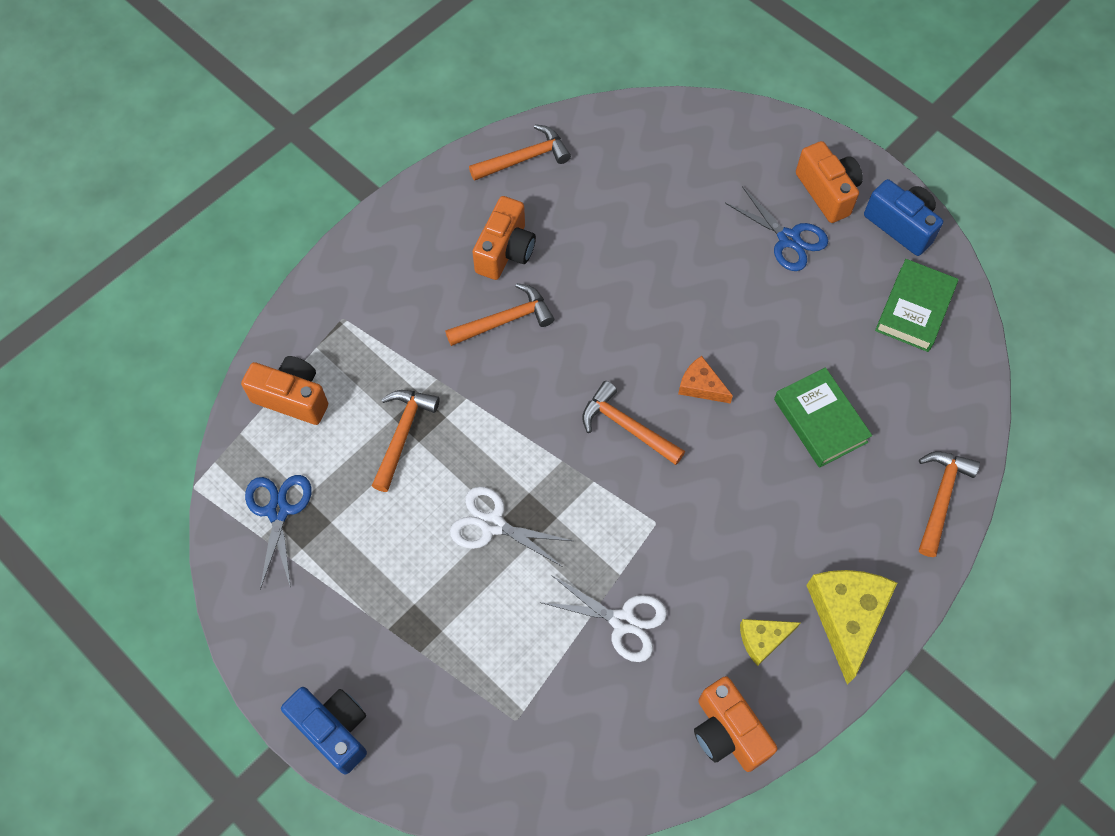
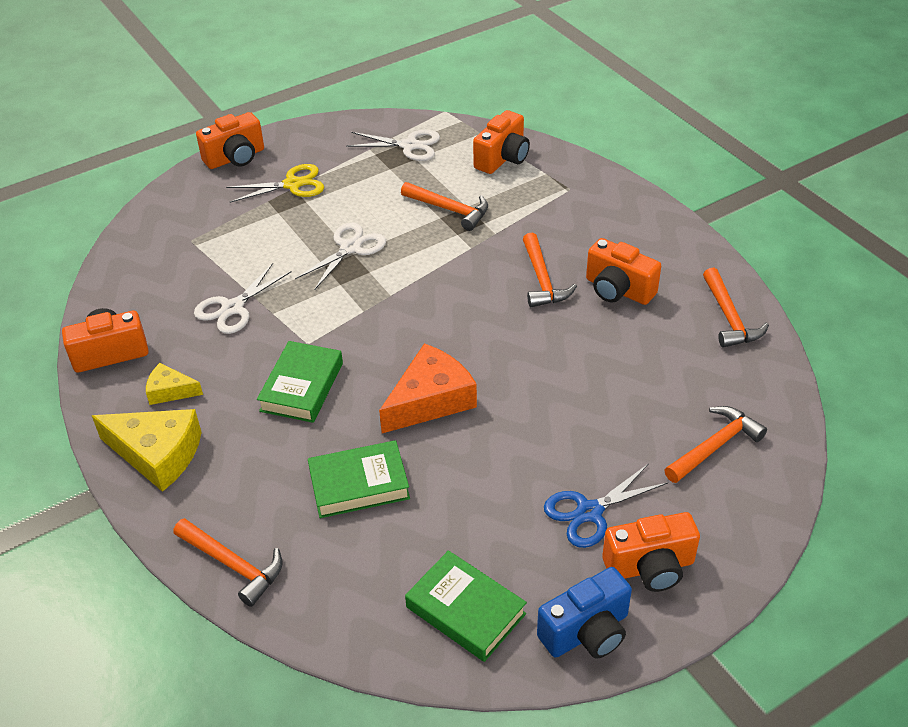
camera: 105 degrees right, 20 degrees down
blue scissors [245,475,312,590] -> white scissors [346,130,440,161]
blue camera [281,687,367,775] -> orange camera [196,112,264,169]
orange hammer [582,381,685,465] -> orange hammer moved to [664,406,767,483]
orange cheese [678,356,733,404] -> orange cheese [379,343,477,433], size x1.84
yellow cheese [740,619,800,666] -> yellow cheese turned 75 degrees counterclockwise [146,363,203,405]
none -> yellow scissors [226,164,324,203]
none -> green book [257,341,343,423]

